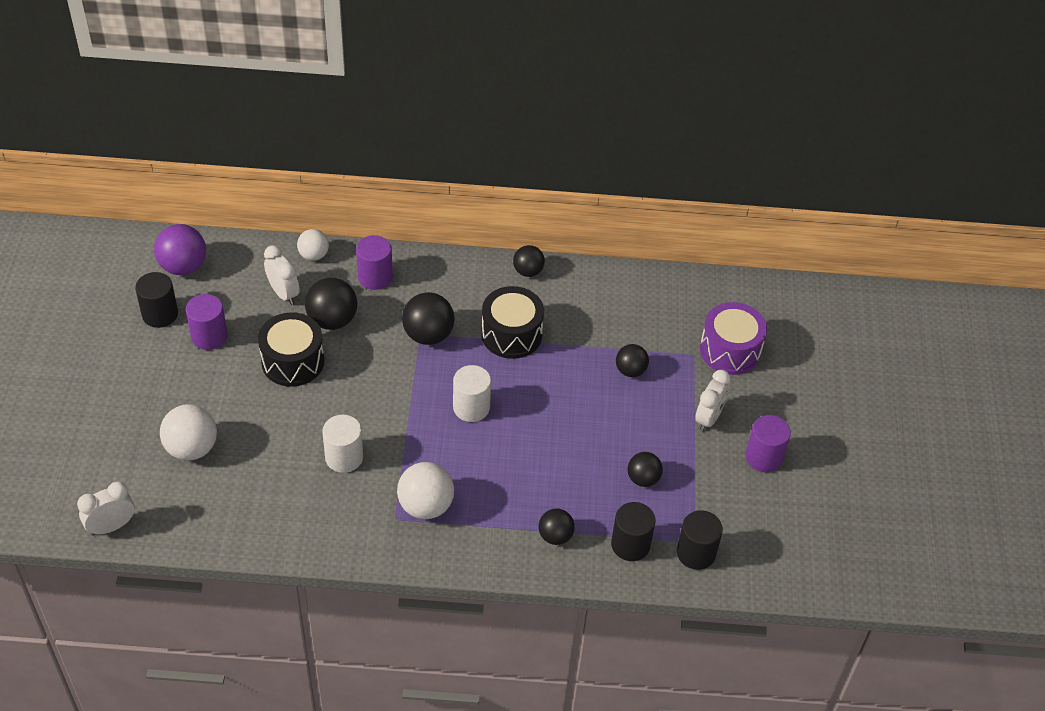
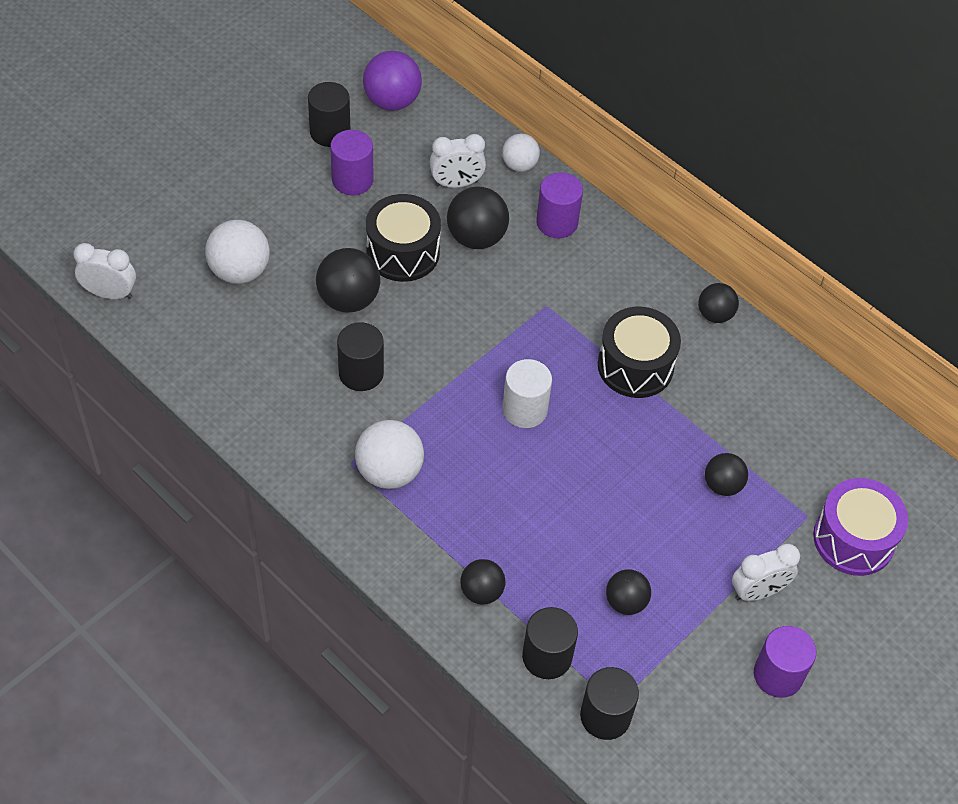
camera: 40 degrees right, 5 degrees up
white clock [264,245,300,305] -> white clock turned 75 degrees clockwise [430,134,486,188]
white cylinder [322,415,363,473] -> black cylinder [337,322,384,391]
black ball [402,292,455,345] -> black ball moved to [316,248,380,313]

